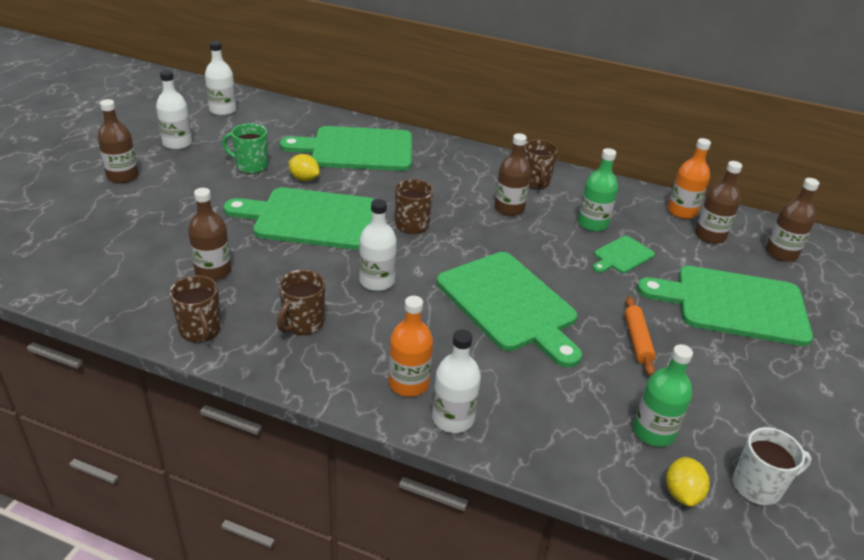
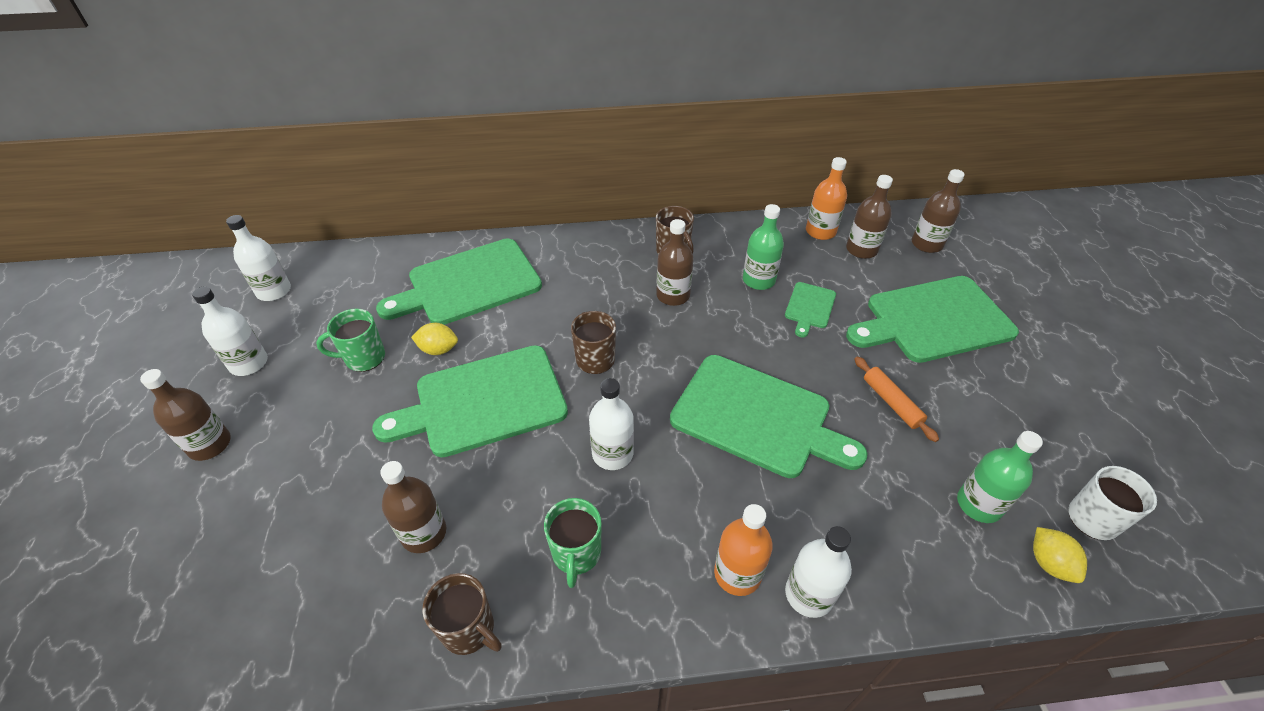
camera: 25 degrees left, 10 degrees up
brown mug [277,270,325,335] -> green mug [544,498,601,588]

